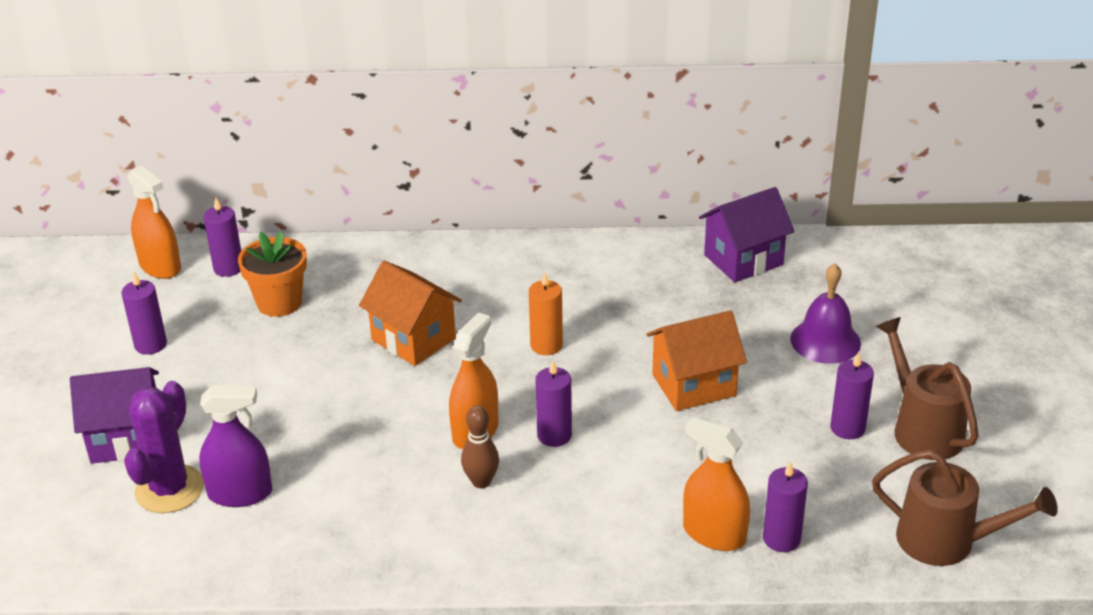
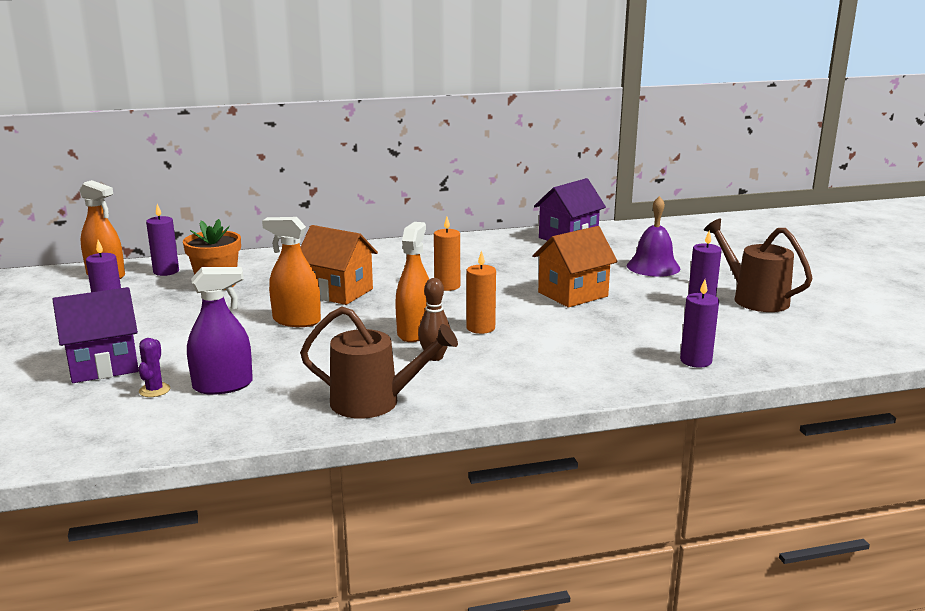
camera: 15 degrees left, 15 degrees down
purple cactus [124,381,204,513] -> purple cactus [139,338,170,397], size x0.48
purple candle [535,360,572,447] -> orange candle [466,251,496,334]
orange spray bottle [683,417,750,551] -> orange spray bottle moved to [262,217,321,327]
brown watering can [872,449,1058,566] -> brown watering can moved to [300,306,458,419]

